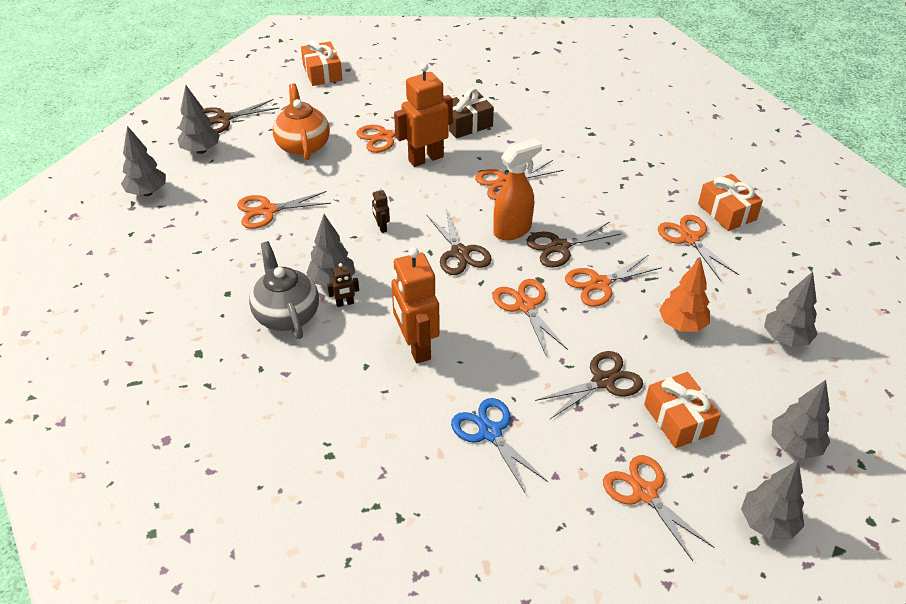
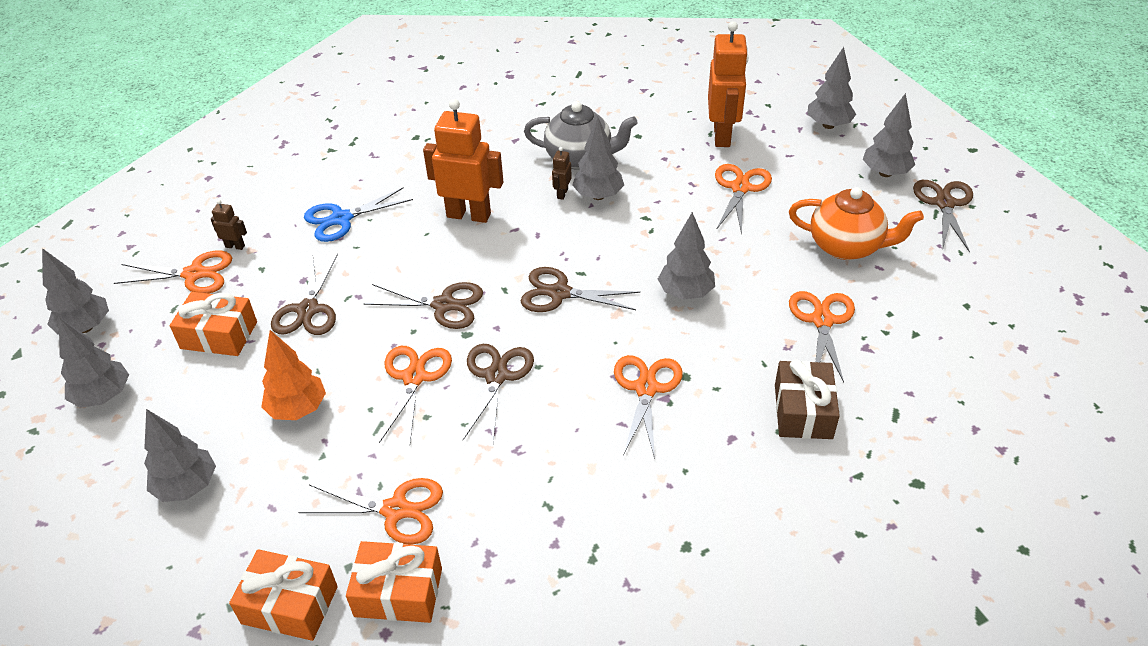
camera: 125 degrees right, 0 degrees up
orange gift [301,40,342,86] -> orange gift moved to [229,549,338,641]
brown robot [372,187,390,233] -> brown robot moved to [211,200,247,250]
orange robot [394,63,453,167] -> orange robot moved to [708,21,749,147]
blue scissors [451,398,548,494] -> blue scissors turned 150 degrees clockwise [304,187,413,242]
orange scissors [492,279,568,355] -> brown scissors [364,282,483,329]
orange spray bottle [493,138,542,240] -> none
none -> grey tree [658,212,715,300]

